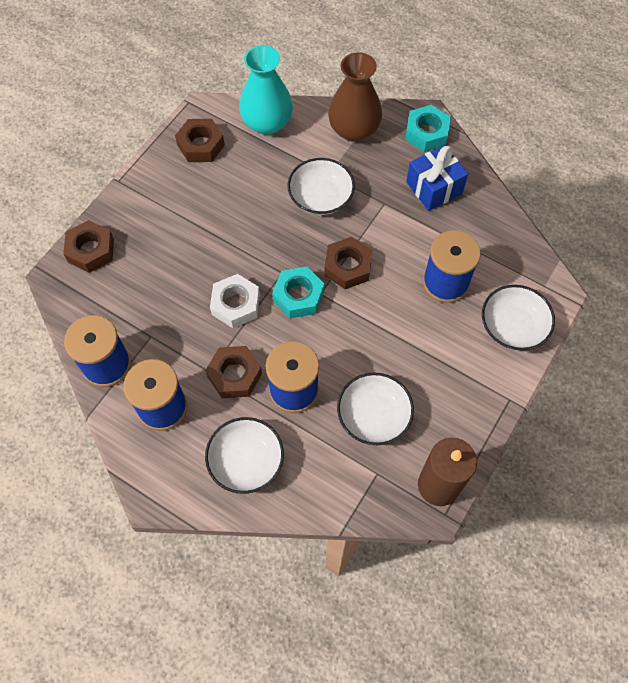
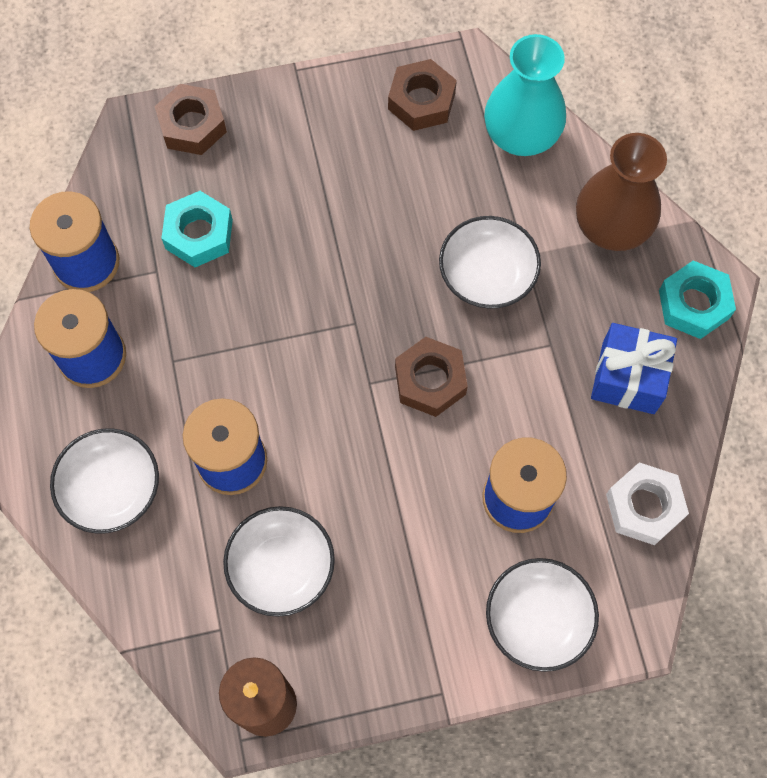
camera: 45 degrees right, 5 degrees up
brown nut [205,346,262,398] -> none
white nut [210,274,260,328] -> white nut moved to [606,462,689,545]
turquoise nut [272,266,324,318] -> turquoise nut moved to [161,191,233,267]

